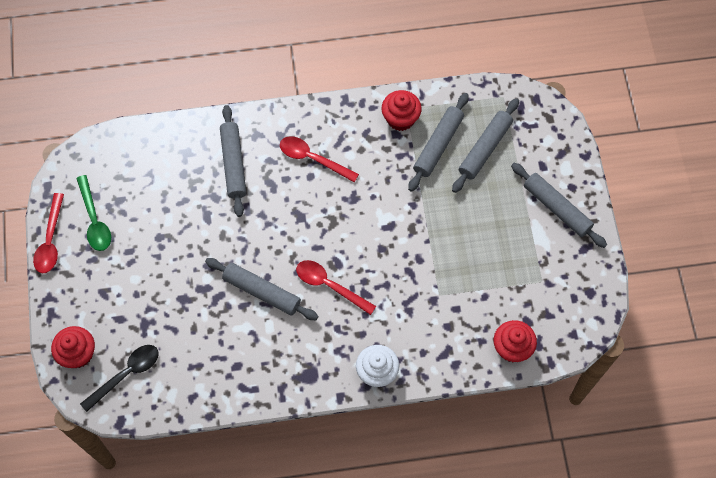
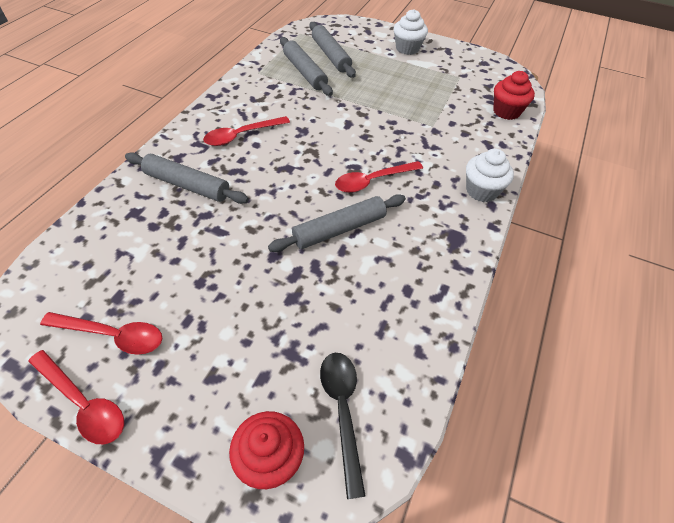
camera: 60 degrees left, 15 degrees down
green spoon [76,175,111,251] -> red spoon [40,312,162,355]
red cupcake [381,90,422,131] -> none
grey rolling pin [511,163,607,248] -> white cupcake [394,9,428,55]

